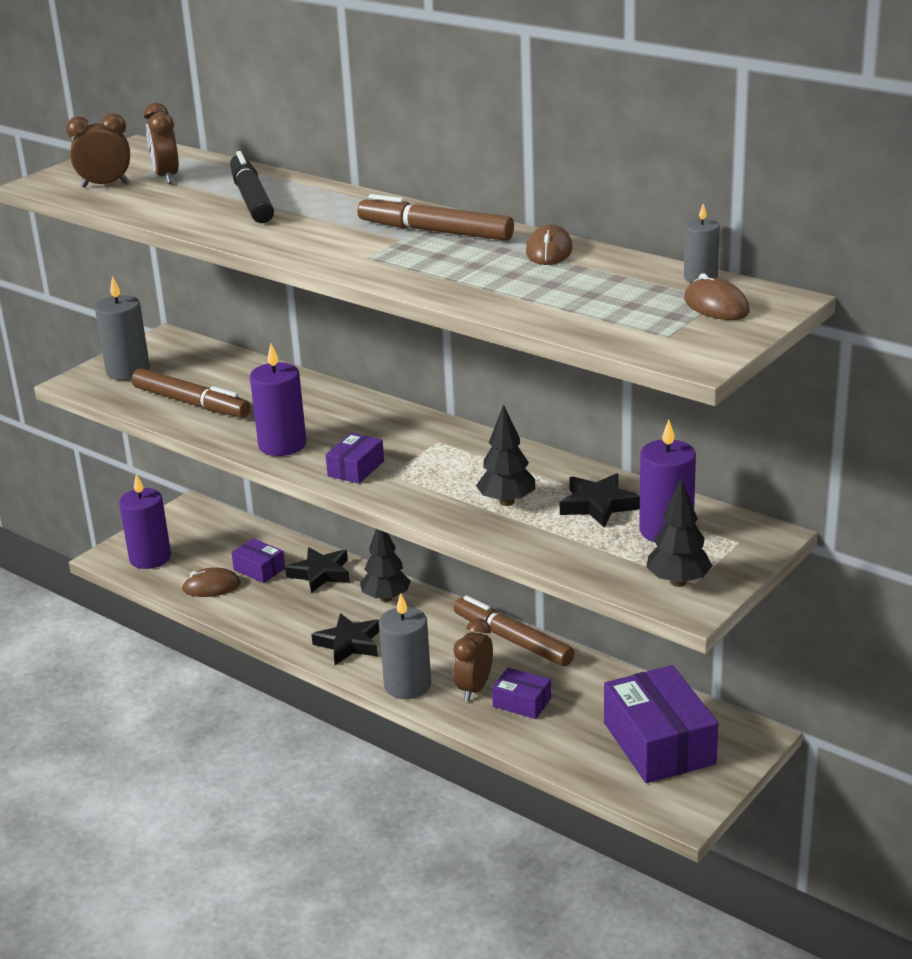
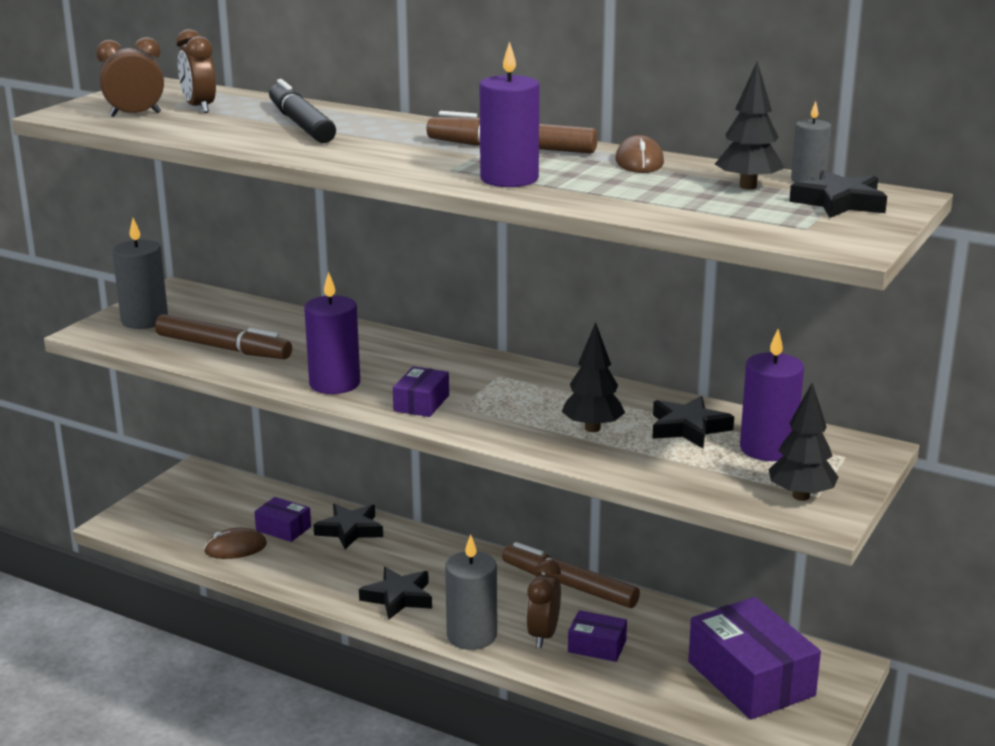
camera: 10 degrees left, 5 degrees down
purple candle [119,474,171,569] -> purple candle moved to [480,41,540,187]
black tree [360,529,411,602] -> black tree moved to [715,61,784,190]
brown mouse [684,273,750,320] -> black star [789,170,887,218]

